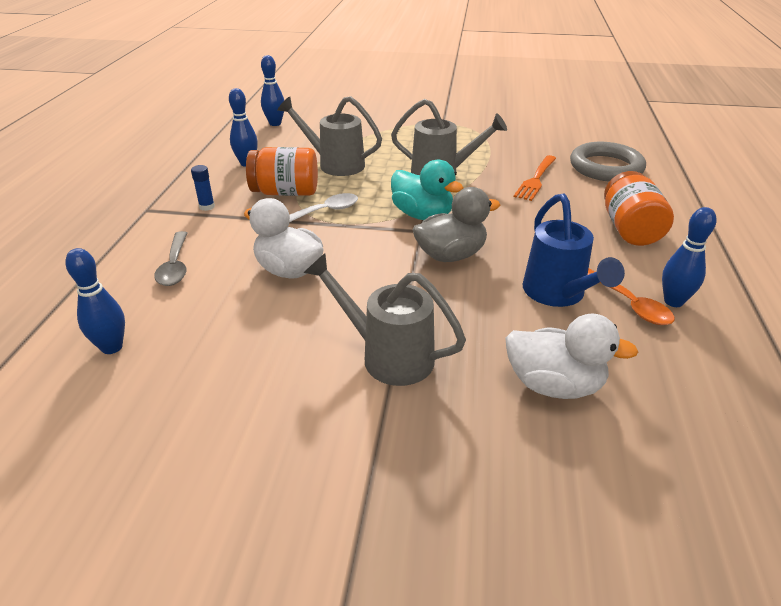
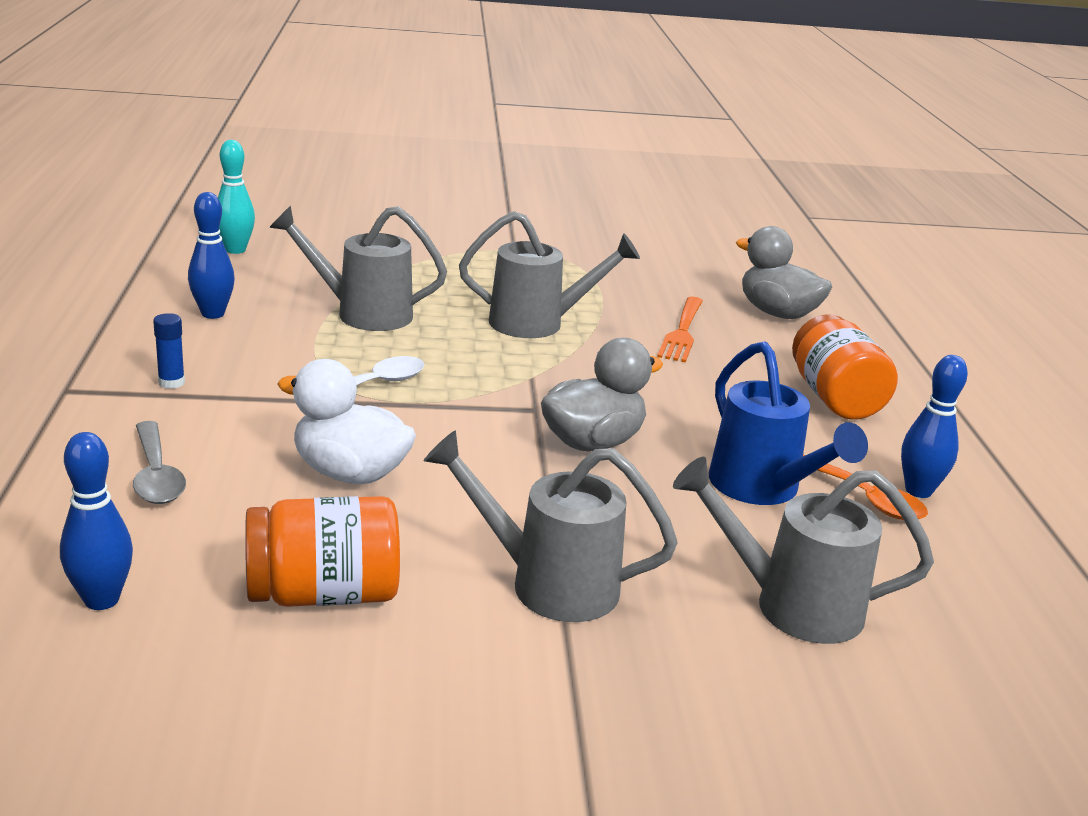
camera: 15 degrees left, 10 degrees down
orange jar [246,147,318,196] -> orange jar moved to [245,496,400,607]
blue bowling pin [261,55,284,126] -> turquoise bowling pin [218,140,255,254]
turquoise duck [391,160,464,220] -> none
white duck [505,314,638,399] -> grey watering can [673,457,934,644]
grey ring [570,142,646,181] -> grey duck [736,226,832,319]

